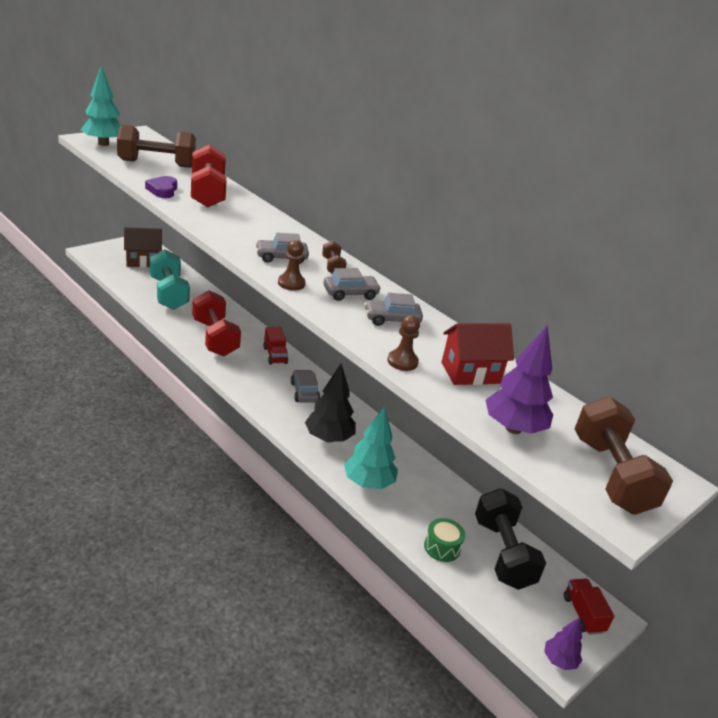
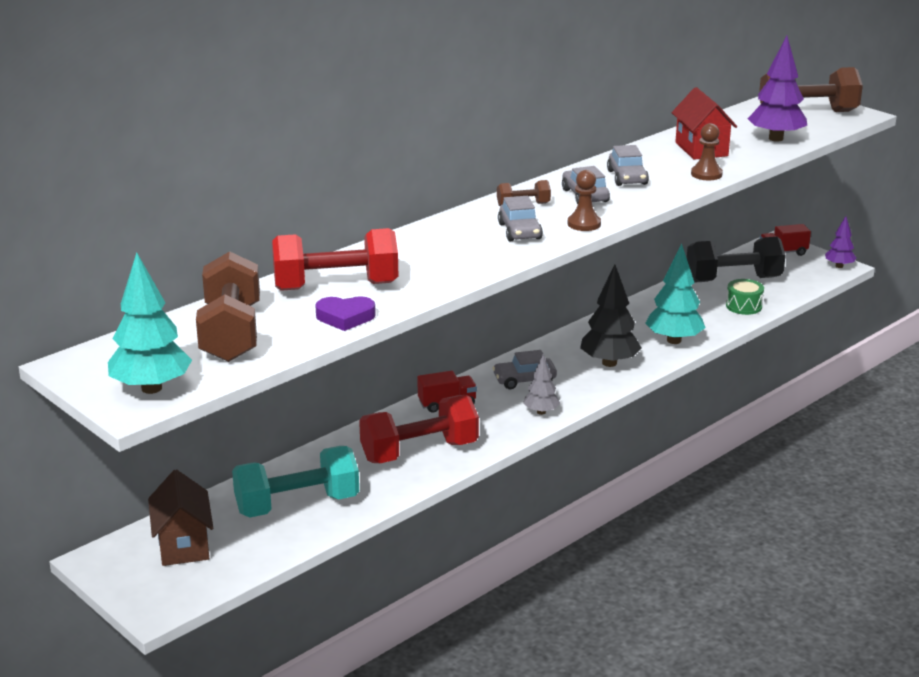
camera: 85 degrees left, 5 degrees down
none -> grey tree [523,355,560,415]

